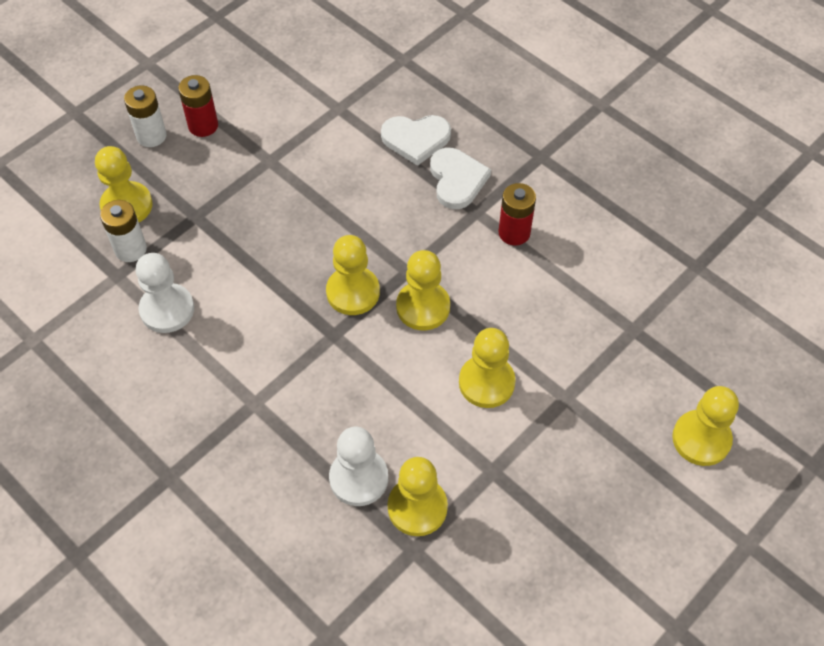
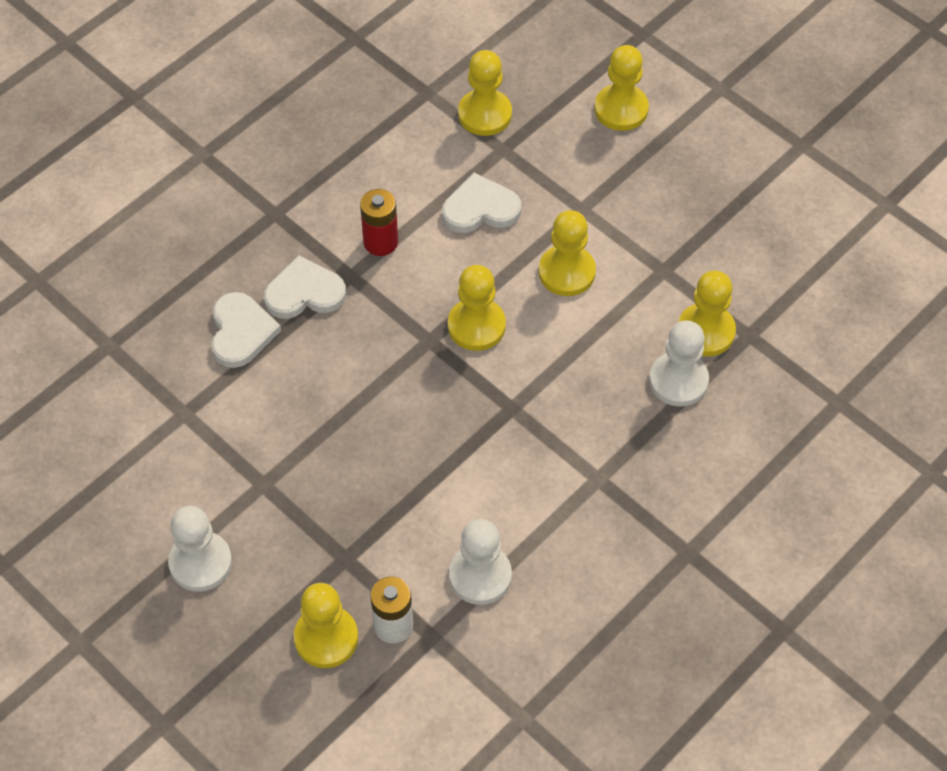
camera: 90 degrees left, 0 degrees up
white battery [124,85,167,147] -> none
red battery [178,75,218,137] -> white pawn [168,506,232,592]
yellow pawn [326,235,380,315] -> yellow pawn moved to [458,50,512,136]
none -> white heart [442,173,521,233]

